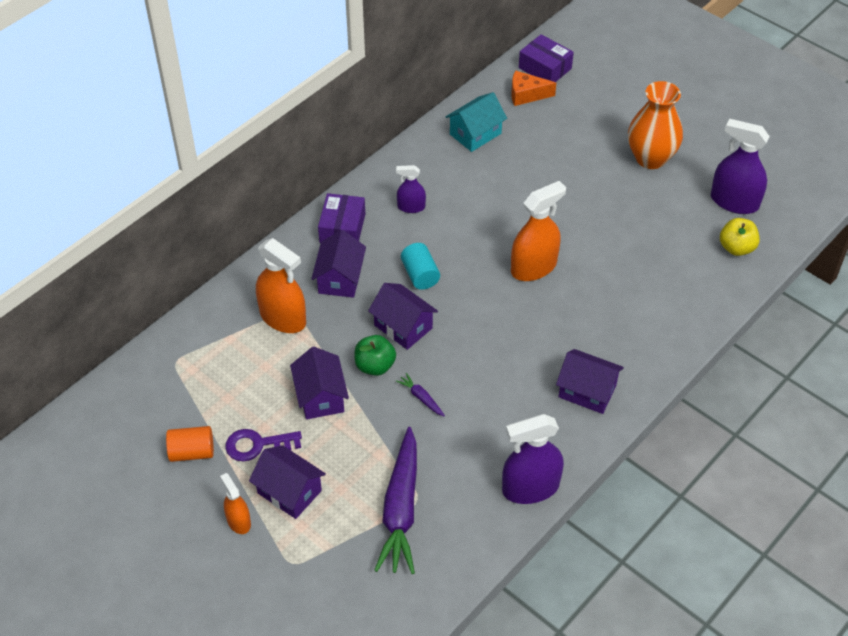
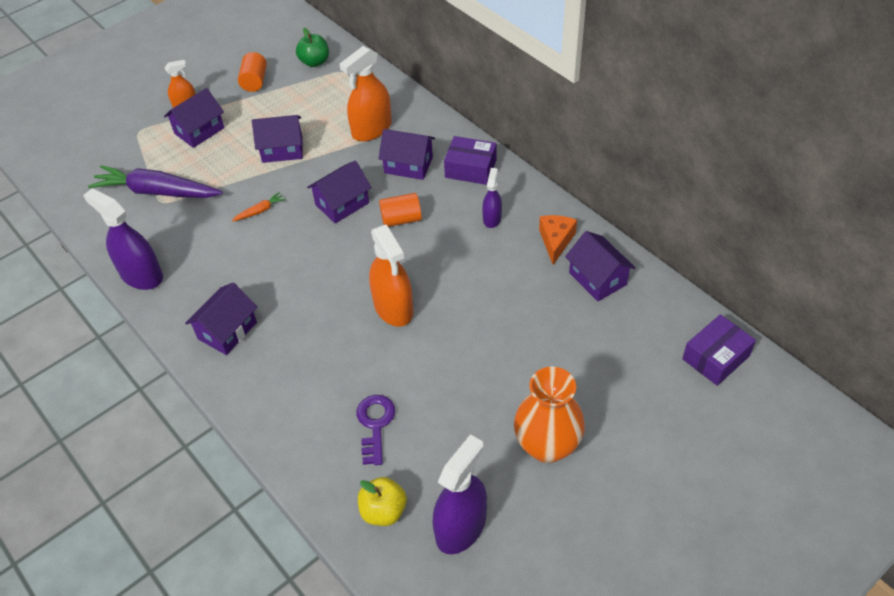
camera: 100 degrees right, 0 degrees up
purple key [225,429,302,461] -> purple key moved to [356,395,395,465]
green apple [354,335,396,376] -> green apple moved to [296,28,329,67]
purple carrot [396,373,445,417] -> orange carrot [232,192,286,222]
turquoise cylinder [401,243,440,290] -> orange cylinder [379,193,422,227]
turquoise house [445,92,507,152] -> purple house [565,231,636,301]
purple spray bottle [502,414,564,504] -> purple spray bottle turned 45 degrees counterclockwise [83,188,163,290]
orange cheese [511,71,556,106] -> orange cheese moved to [539,215,577,265]

